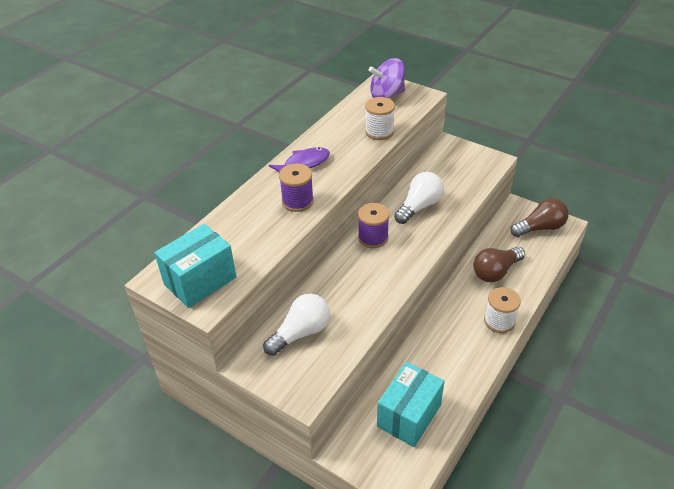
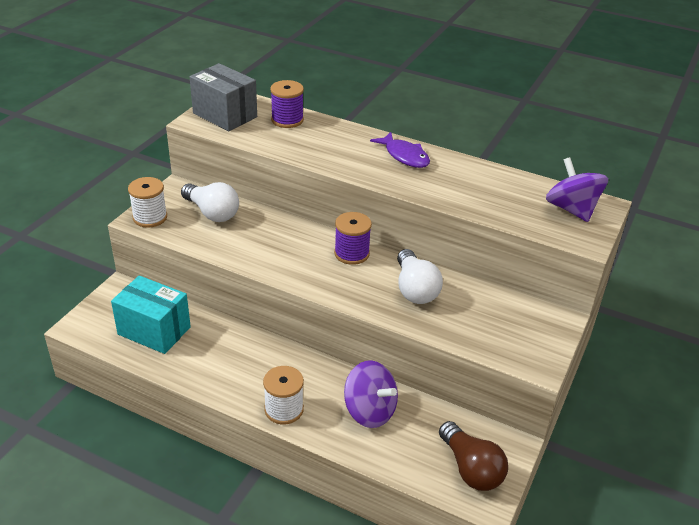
camera: 80 degrees right, 5 degrees down
turquoise box [154,224,236,308] -> grey box [190,63,257,131]
purple spool [279,164,314,212] -> purple spool moved to [270,80,304,128]
white spool [365,97,395,140] -> white spool moved to [128,177,167,228]
white light bulb [394,172,444,224] -> white light bulb turned 45 degrees clockwise [397,249,443,304]
brown light bulb [473,247,525,282] -> purple spinning top [344,361,398,428]

